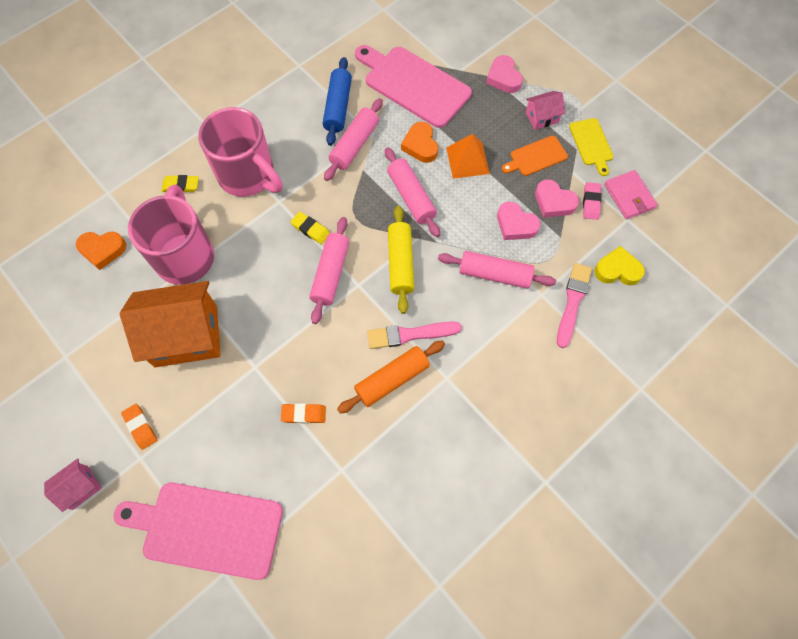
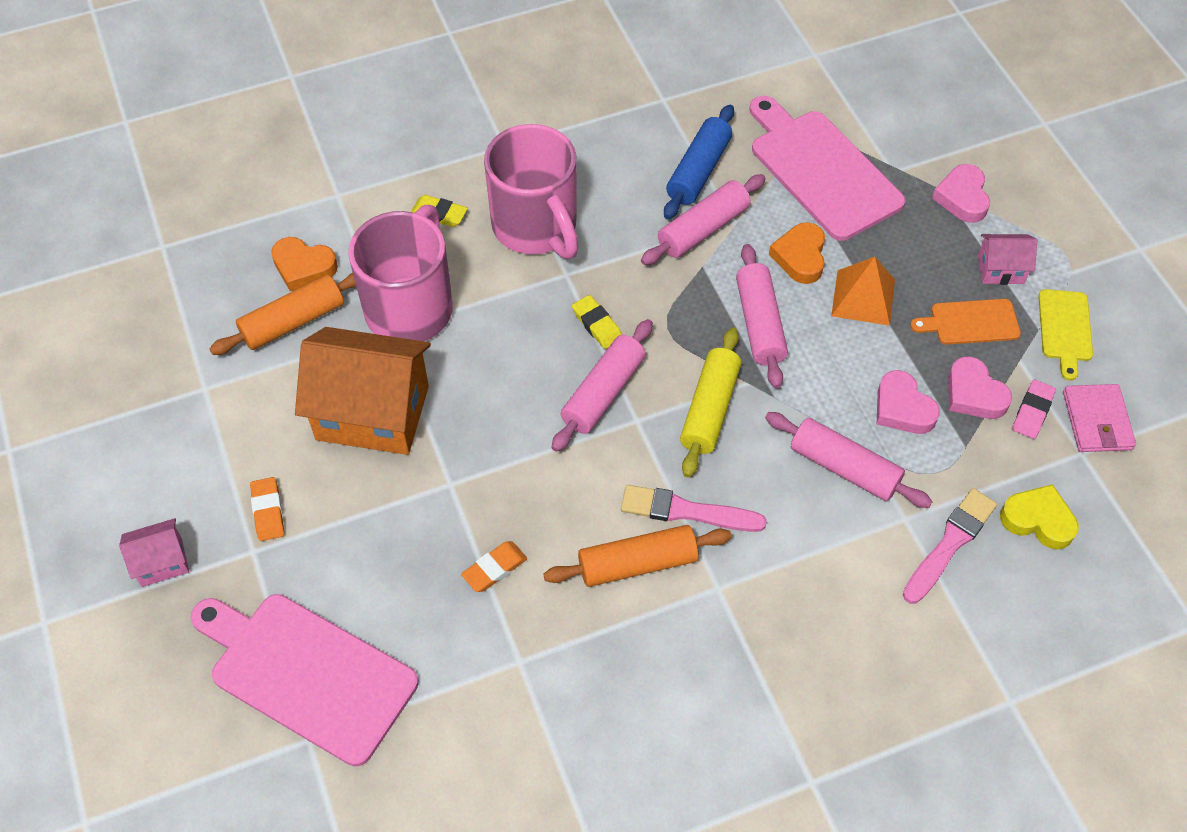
camera: 20 degrees right, 10 degrees down
orange eraser [281,403,326,424] -> orange eraser turned 60 degrees counterclockwise [461,541,527,592]
none -> orange rolling pin [210,272,356,355]

